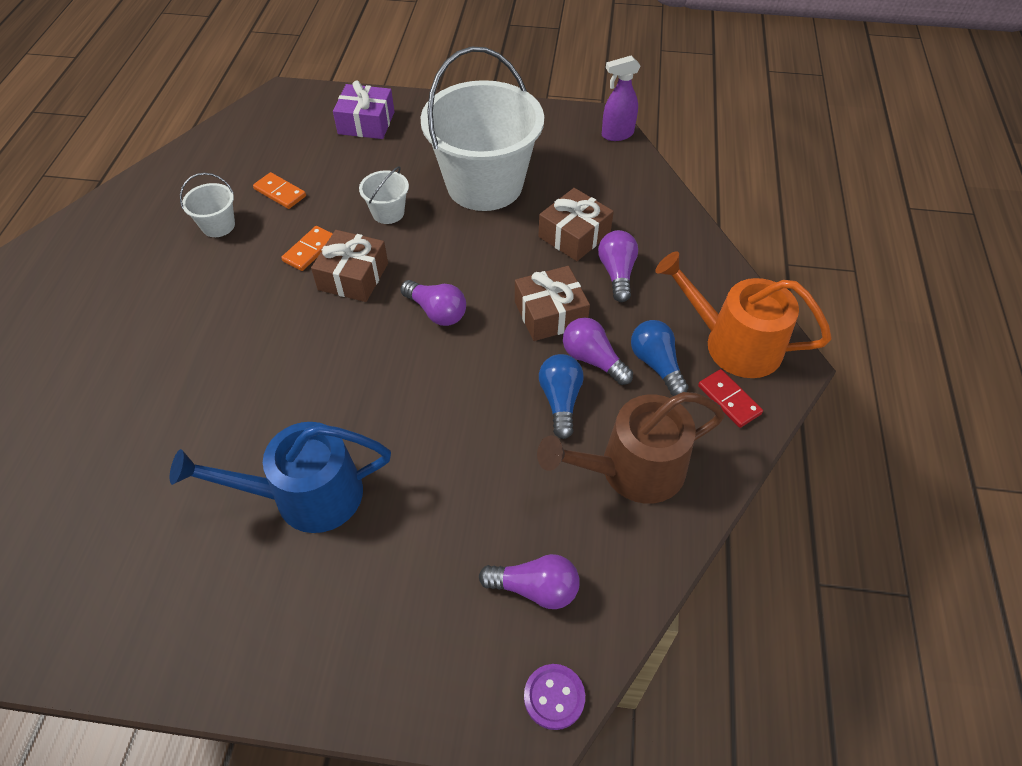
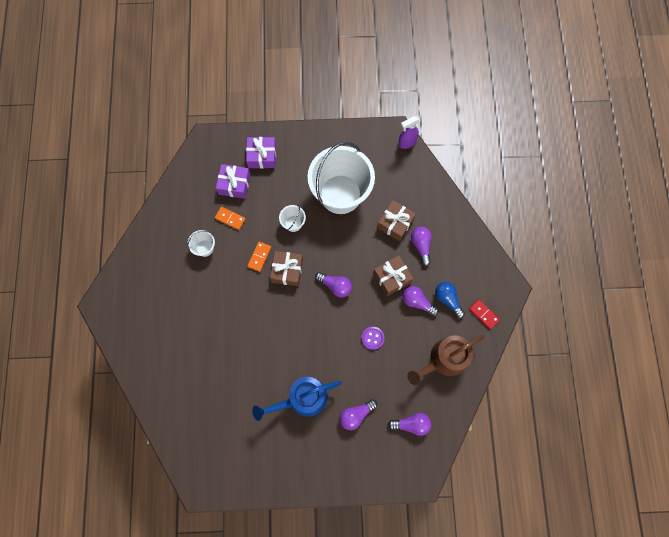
camera: 10 degrees left, 20 degrees up
purple button [524,664,585,730] -> purple button moved to [361,327,385,350]
blue light bulb [539,354,584,439] -> none
orange watering can [655,251,832,378] -> none
none -> purple gift [216,164,251,199]
none -> purple light bulb [340,399,377,430]

